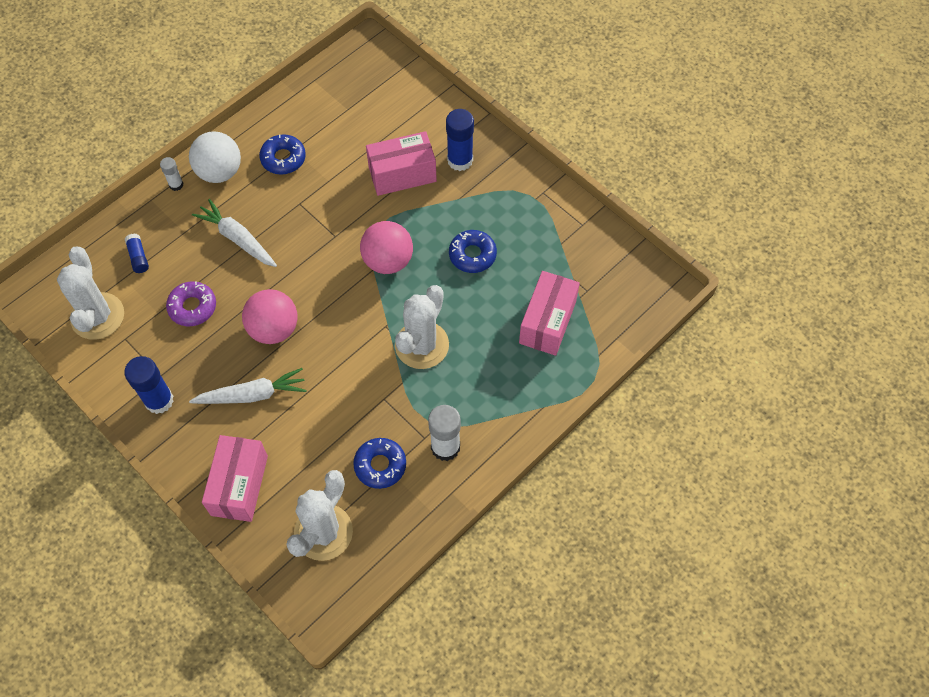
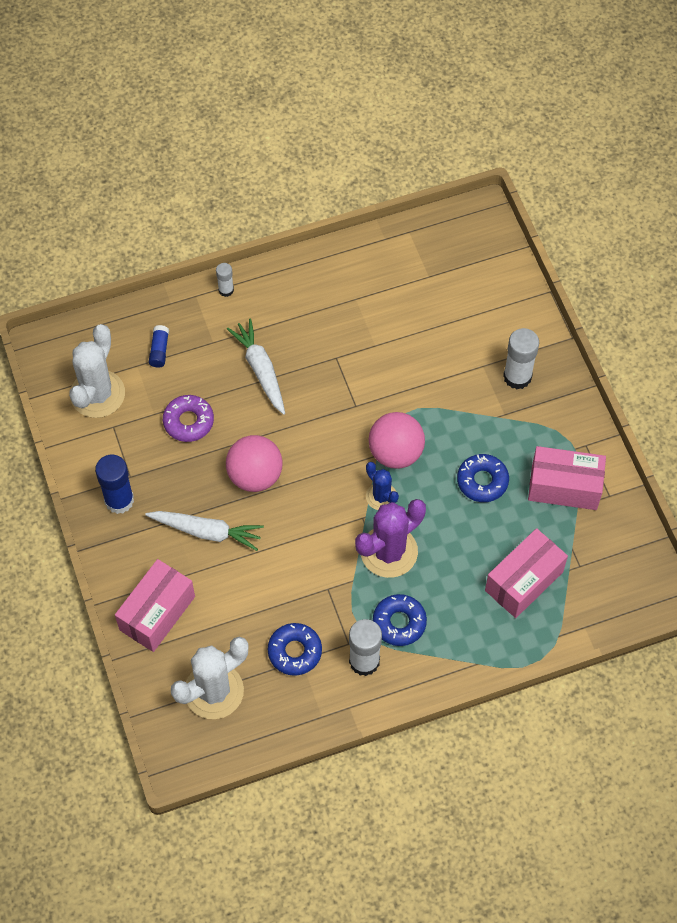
camera: 25 degrees right, 0 degrees up
white ball [189,131,241,183] -> none
blue donut [259,134,306,175] -> blue donut moved to [373,594,427,646]
pink box [366,131,437,196] -> pink box moved to [528,446,606,510]
white cactus [395,285,449,369] -> purple cactus [355,499,426,578]
blue glue stick [446,109,474,171] -> white glue stick [503,328,539,389]
none -> blue cactus [366,462,399,510]

